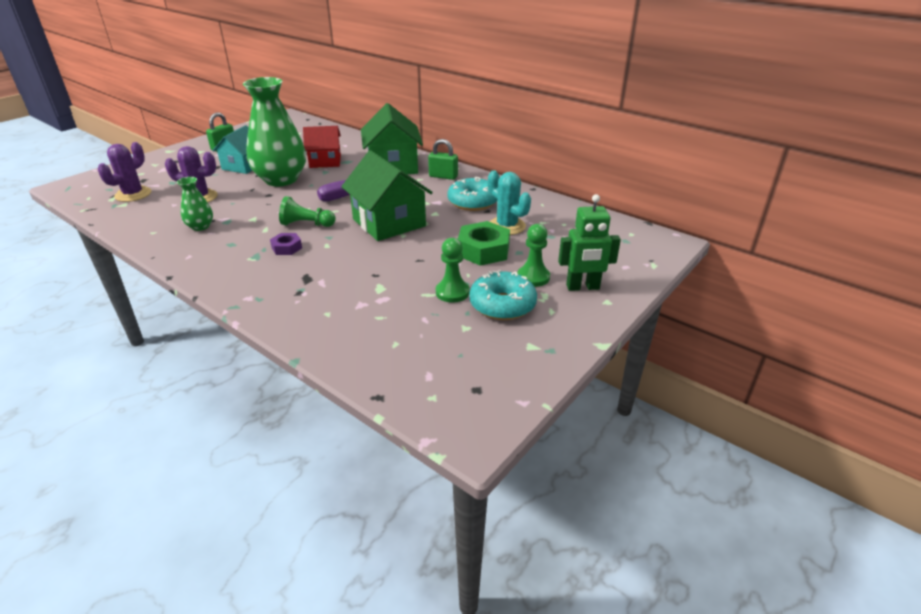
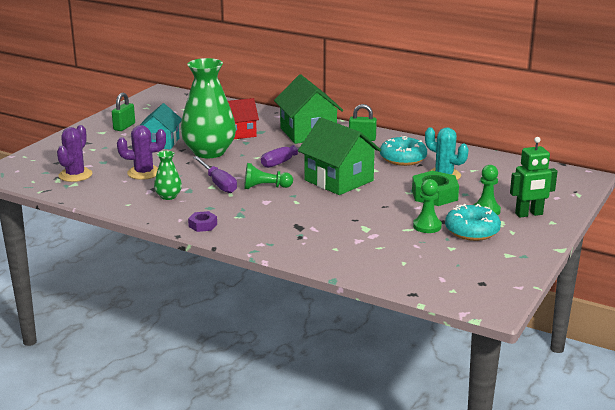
camera: 10 degrees left, 10 degrees down
purple nut [270,233,302,255] -> purple nut moved to [188,211,217,232]
none -> purple screwdriver [193,156,237,193]

